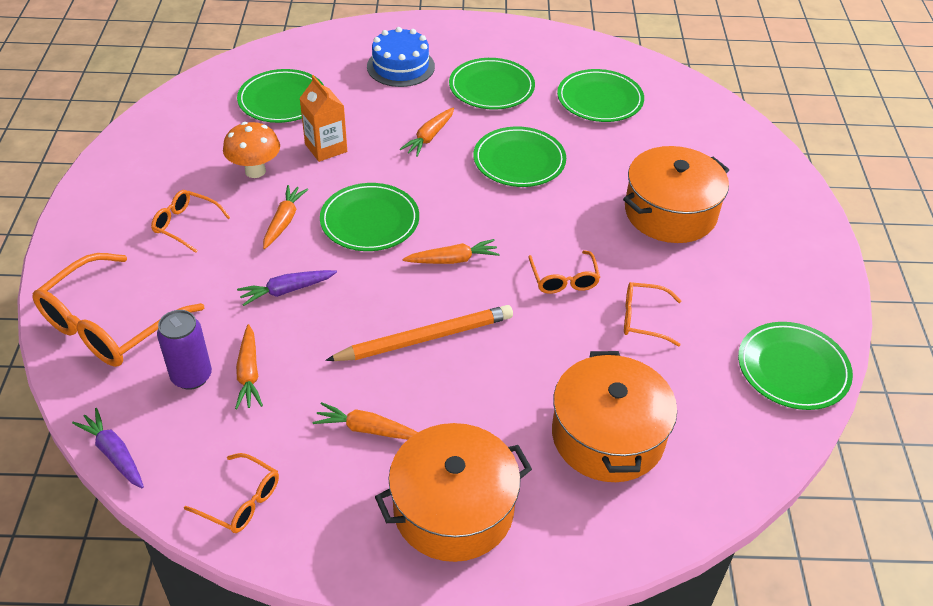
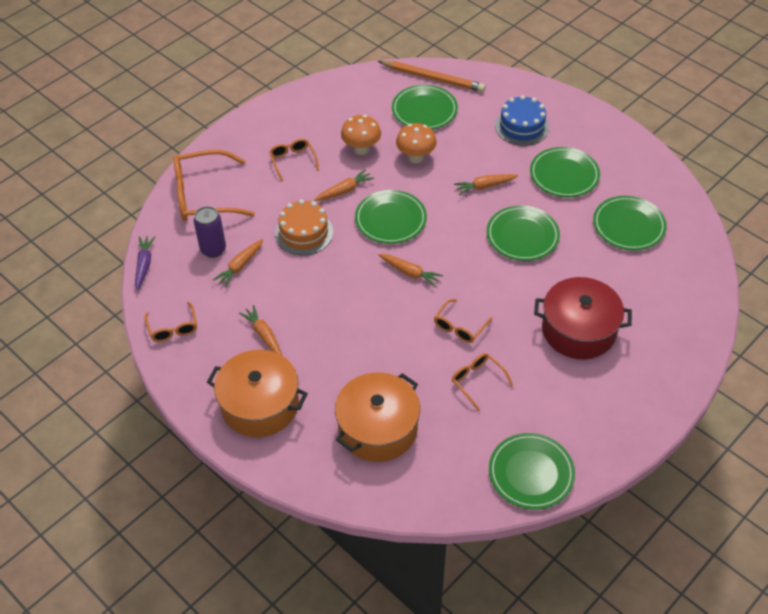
camera: 45 degrees right, 5 degrees up
purple carrot [237,270,337,306] -> orange cake [275,200,333,255]
orange carton [300,75,347,162] -> orange mushroom [396,123,437,163]
orange pencil [325,305,513,361] -> orange pencil moved to [378,61,486,92]
orange pot [623,146,729,243] -> red pot [534,277,632,359]

